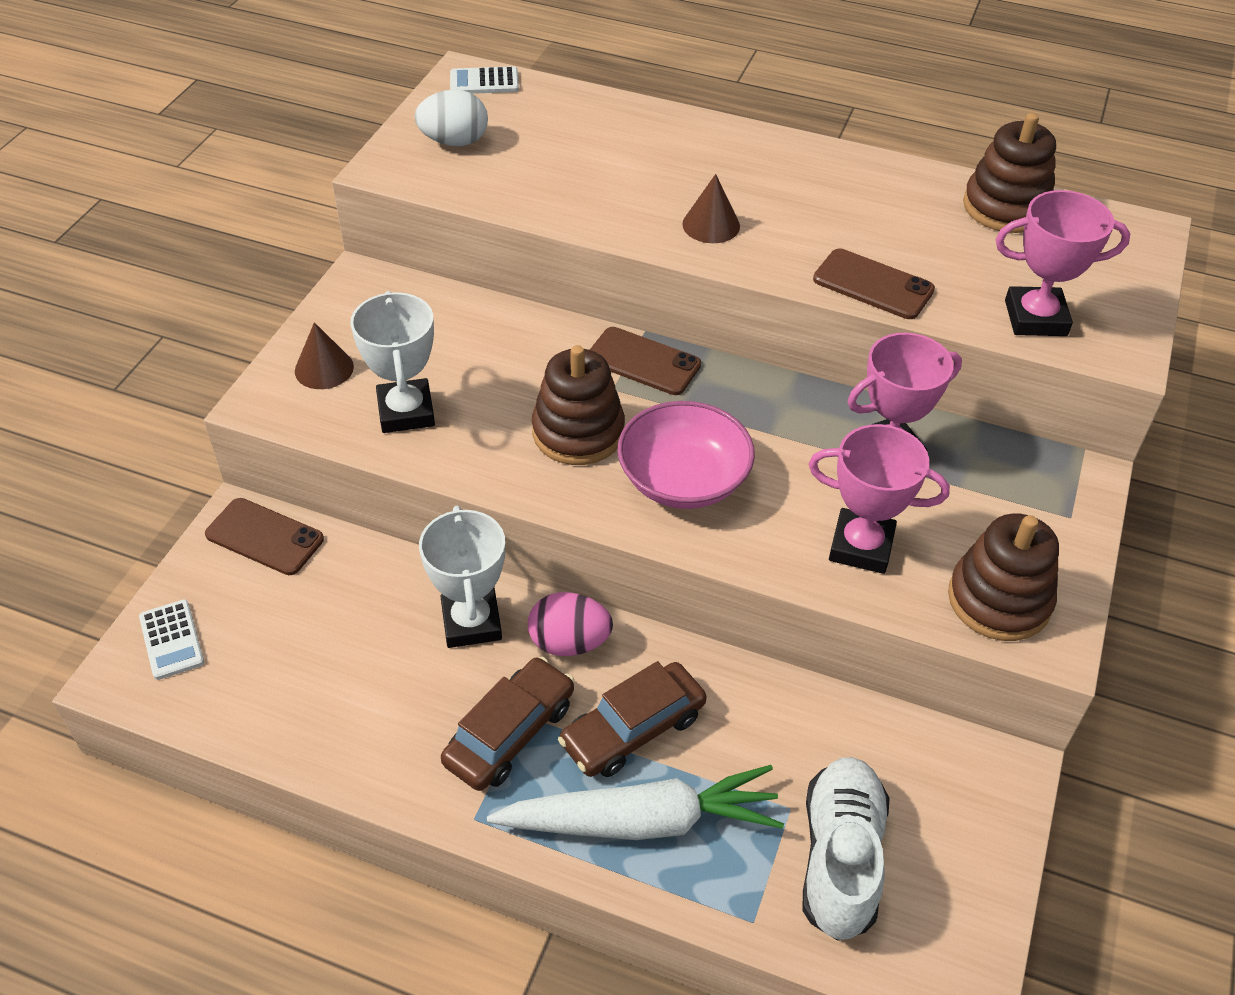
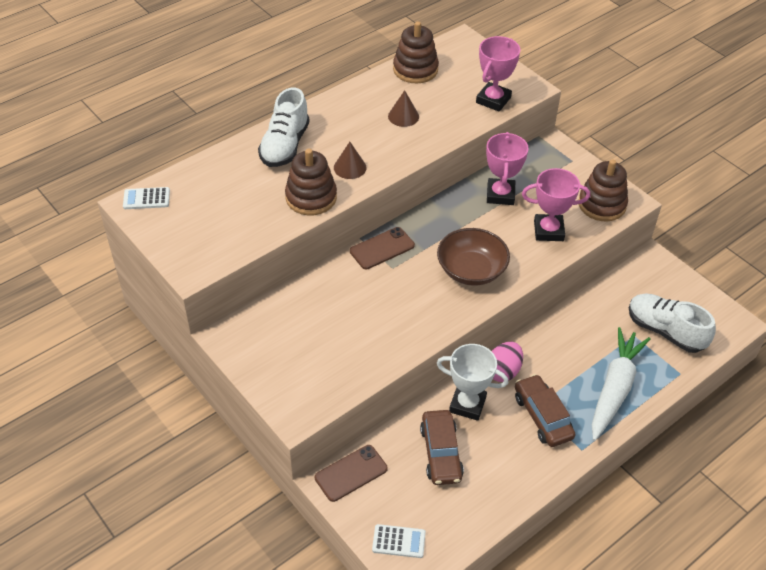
camera: 60 degrees left, 0 degrees up
brown cone [295,322,354,389] -> brown cone moved to [388,90,419,127]
white trophy [350,291,435,433] -> none
white egg [414,90,488,146] -> none
white calculator [450,66,519,94] -> white calculator turned 60 degrees clockwise [123,187,170,209]
brown stacking toy [532,345,625,465] -> brown stacking toy moved to [285,149,337,215]
brown car [558,661,707,777] -> brown car moved to [420,410,464,485]
pink bowl [617,401,755,509] -> brown bowl [437,228,510,286]
pink trophy [809,424,950,574] -> pink trophy turned 45 degrees clockwise [522,168,590,241]
brown phone [813,248,935,319] -> none
none -> white shoe [258,88,310,167]

